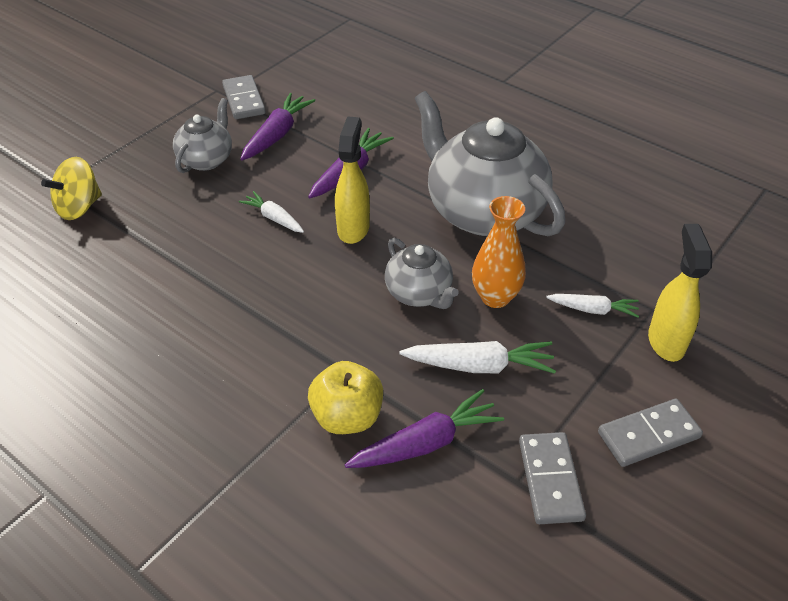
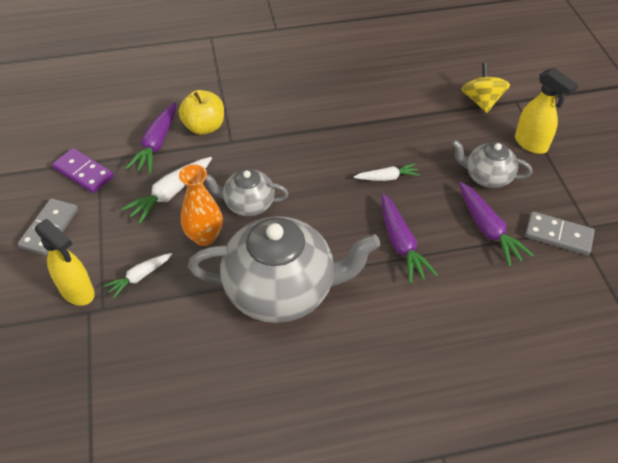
camera: 130 degrees right, 5 degrees up
grey teapot [173,98,232,173] -> grey teapot turned 135 degrees clockwise [452,140,532,188]
yellow spray bottle [335,116,370,244] -> yellow spray bottle moved to [515,68,578,154]
grey domino [519,432,586,524] -> purple domino [52,148,114,193]

